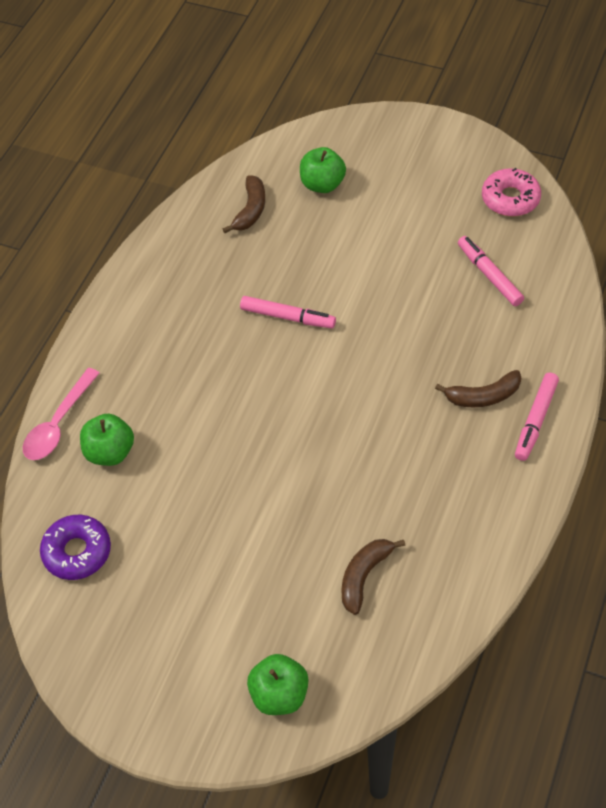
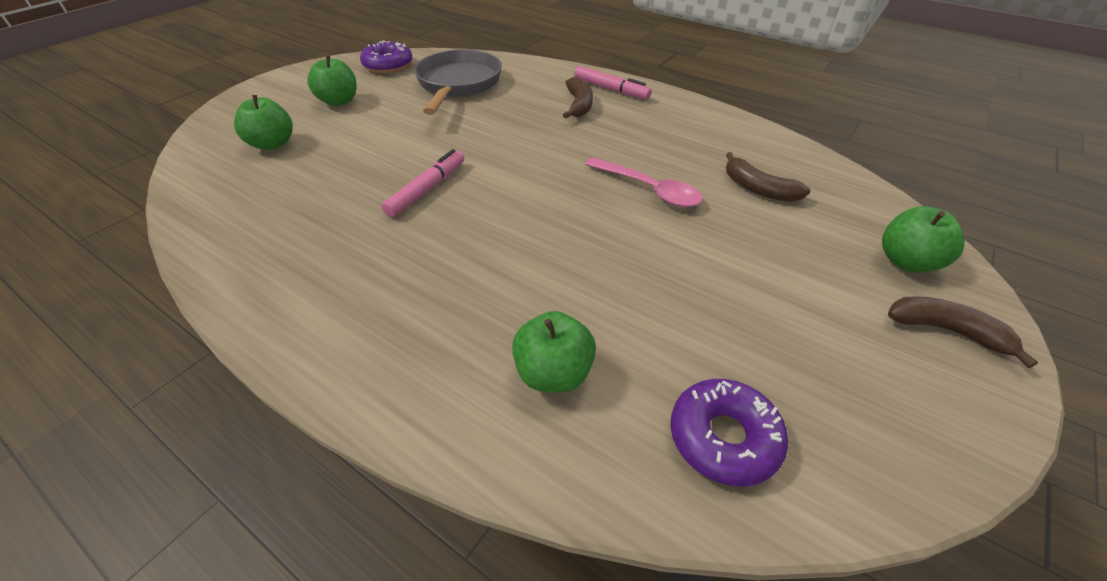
camera: 80 degrees left, 10 degrees down
pink spoon [23,368,100,460] -> pink spoon moved to [585,157,703,207]
brown banana [223,175,265,233] -> brown banana moved to [888,296,1038,368]
pink marker [458,236,524,306] -> grey pan [414,49,502,115]
pink donut [482,168,541,217] -> purple donut [360,41,413,73]
none -> green apple [307,55,357,106]

